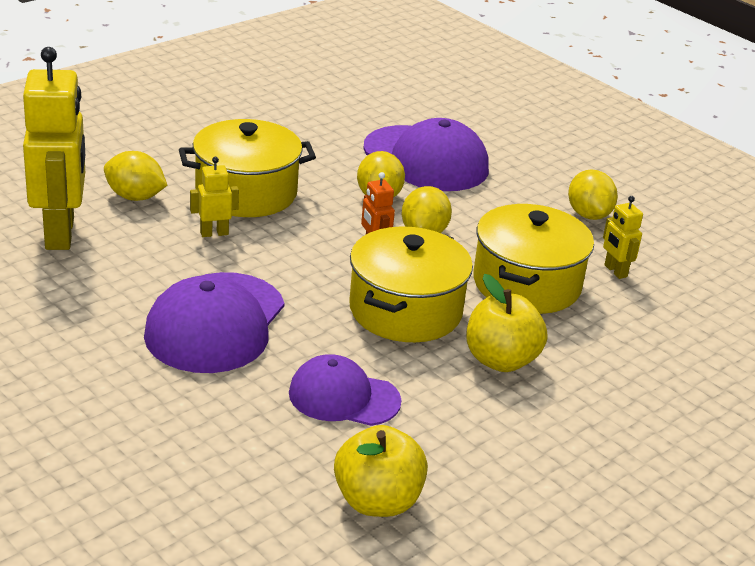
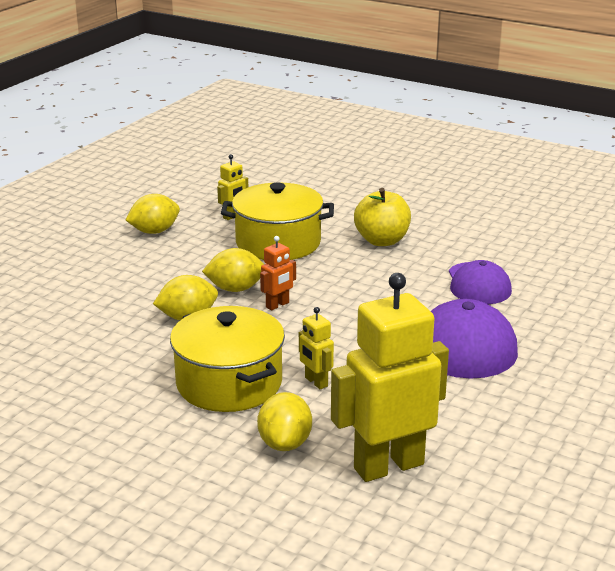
camera: 105 degrees left, 5 degrees down
yellow apple [334,425,428,517] -> none
yellow pot [349,226,473,342] -> none
purple cap [363,118,489,191] -> none

